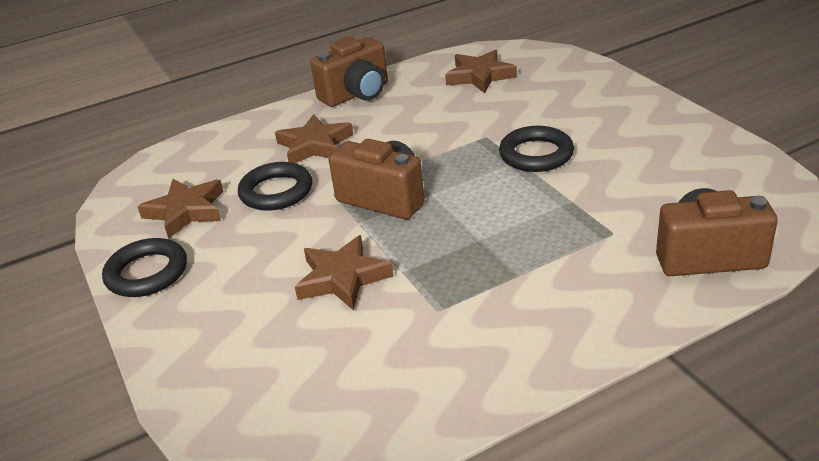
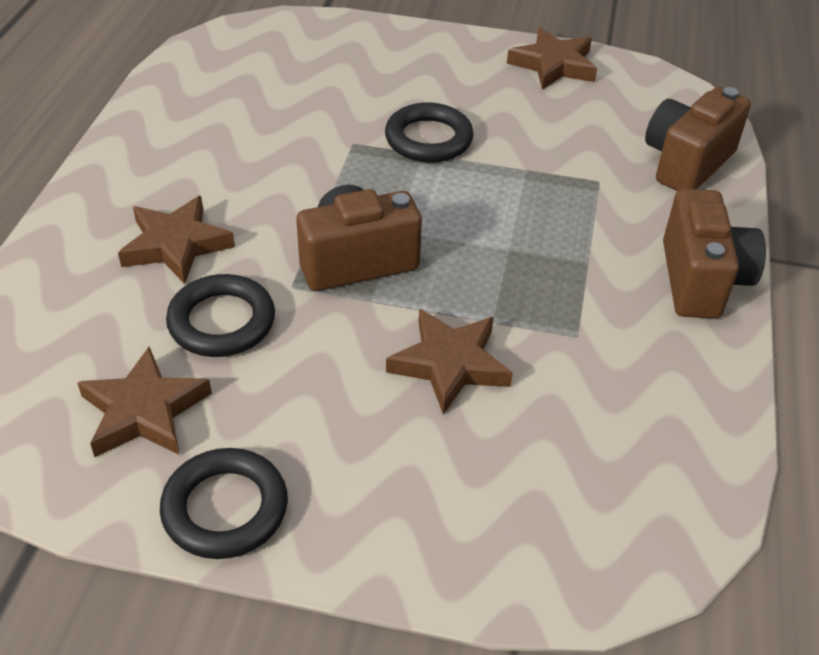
camera: 55 degrees left, 10 degrees up
brown camera [310,37,388,107] -> brown camera moved to [663,189,766,319]
brown star [445,50,517,93] -> brown star moved to [507,27,597,90]

